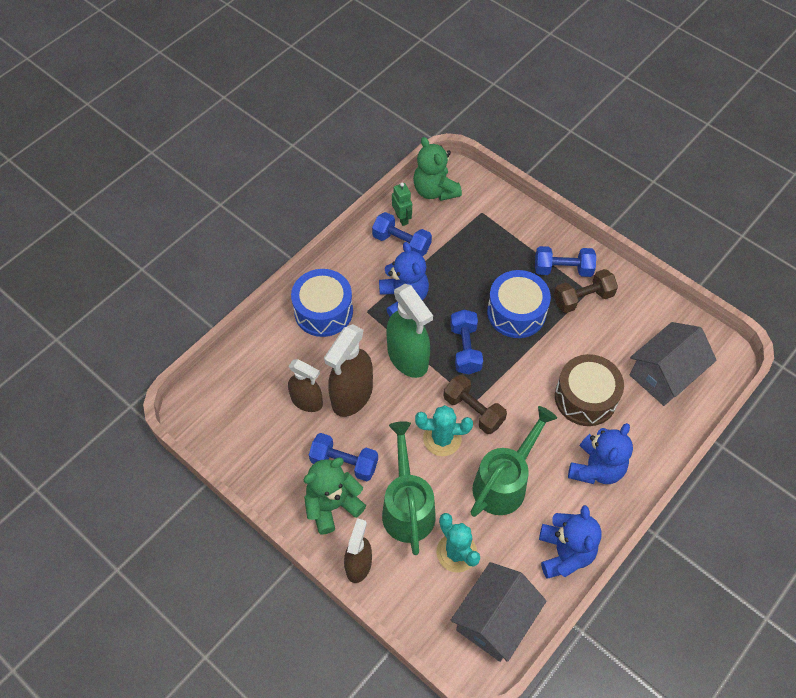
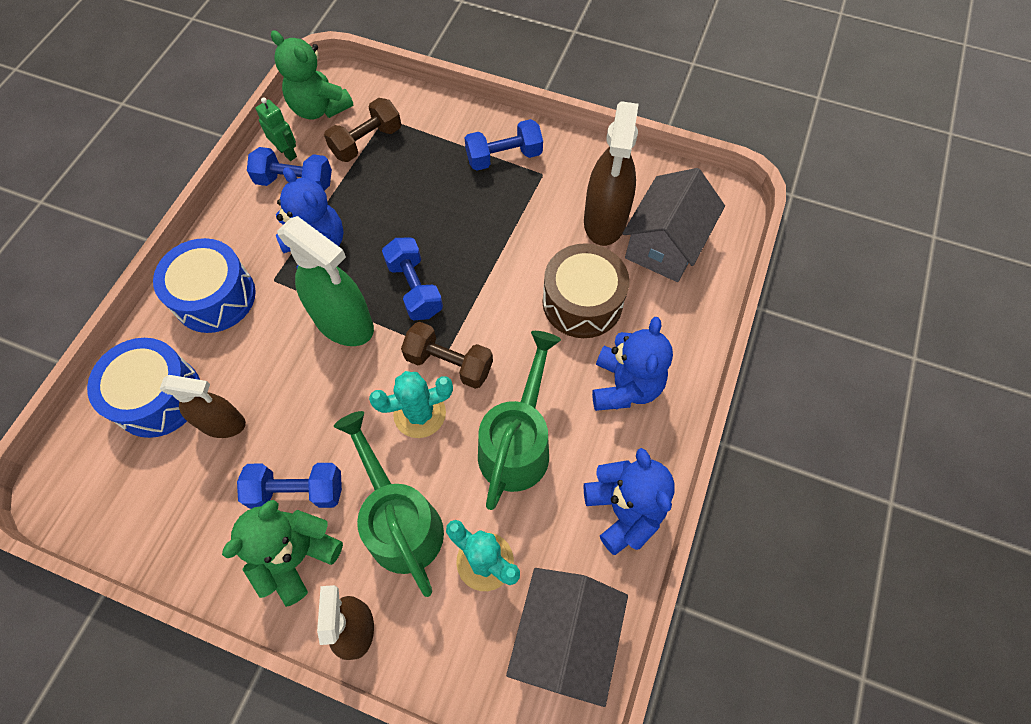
camera: 20 degrees left, 5 degrees up
brown spray bottle [324,324,373,417] -> brown spray bottle moved to [584,101,639,246]
blue drum [487,270,551,338] -> blue drum moved to [87,338,200,438]
brown dumbbell [554,269,618,313] -> brown dumbbell moved to [324,98,401,162]

